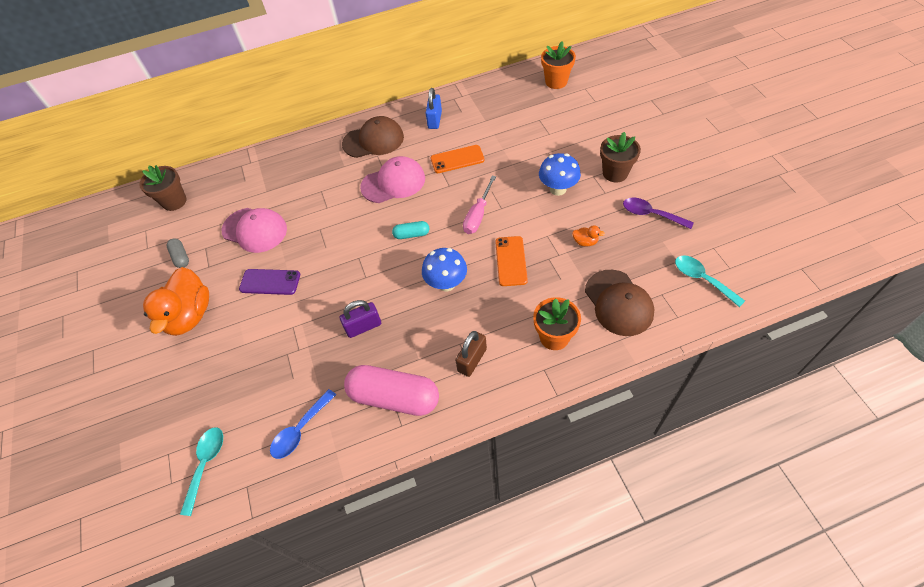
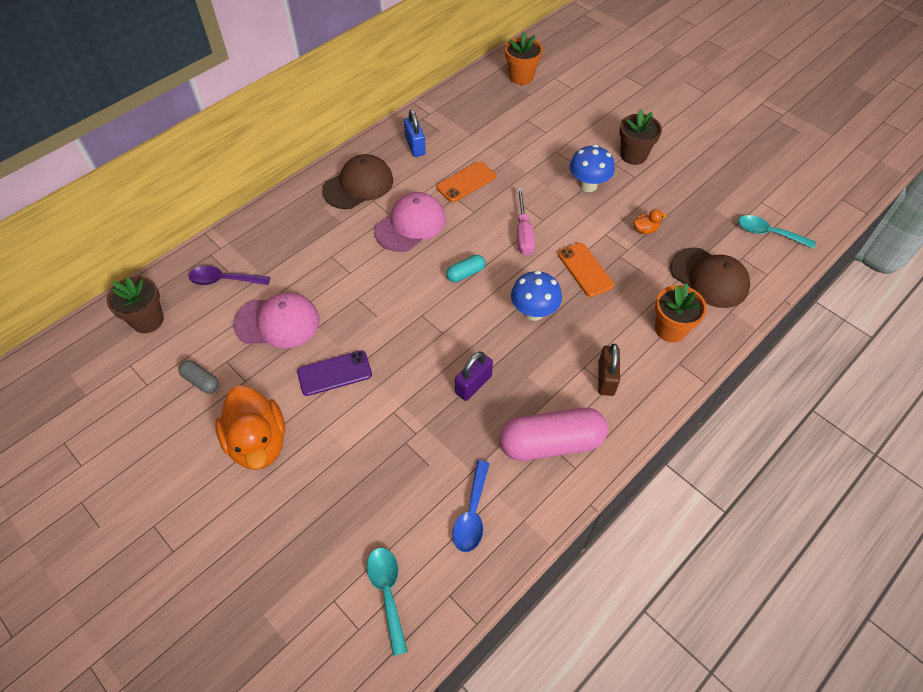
camera: 30 degrees left, 0 degrees up
purple spoon [623,198,694,229] -> purple spoon moved to [189,266,270,285]

